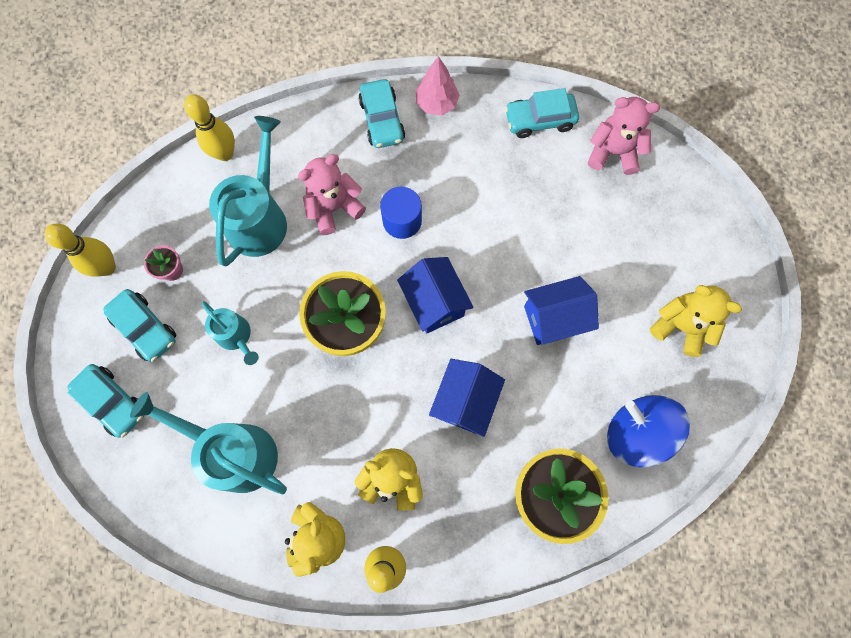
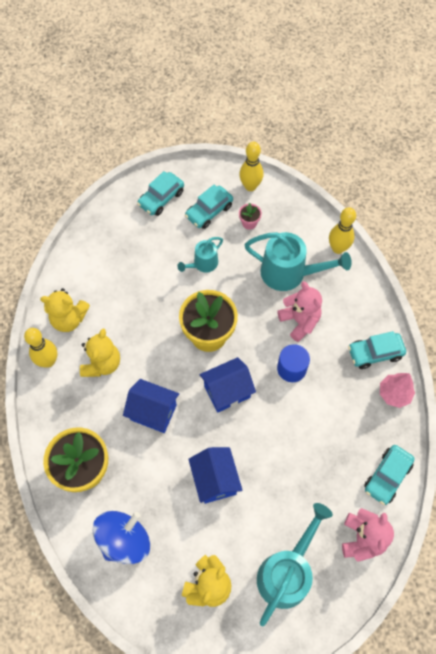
camera: 90 degrees right, 10 degrees down
turquoise watering can [130,392,287,495] -> turquoise watering can moved to [257,503,333,626]
turquoise car [505,88,579,138] -> turquoise car turned 135 degrees counterclockwise [364,445,415,505]

